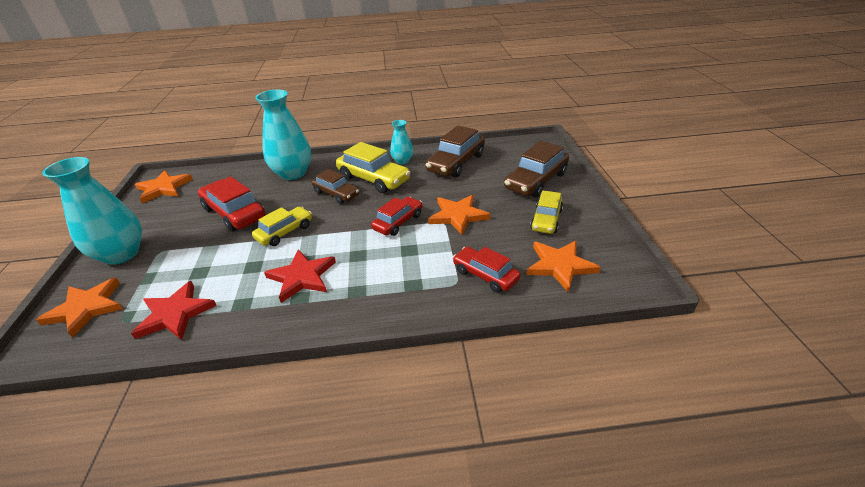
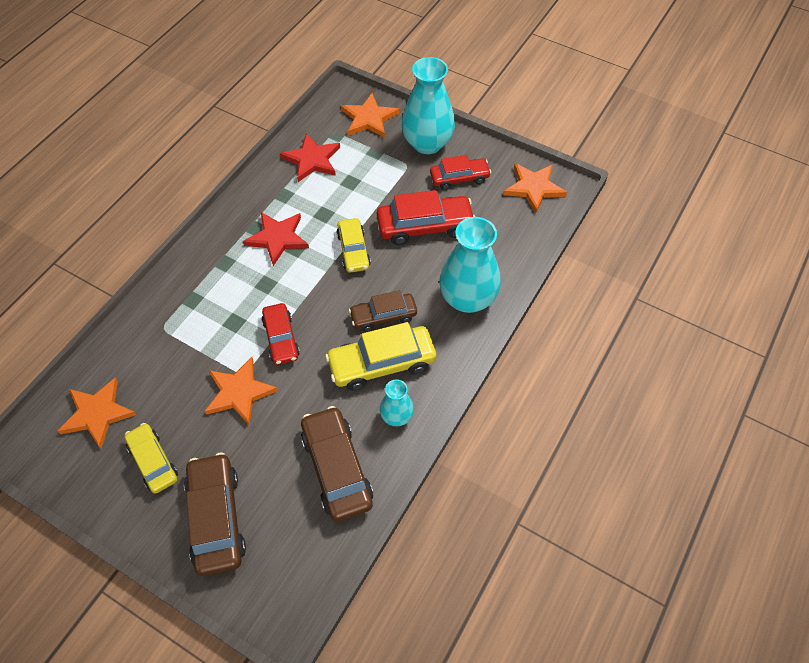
camera: 125 degrees right, 20 degrees up
red car [453,247,520,293] -> red car moved to [430,155,491,190]

